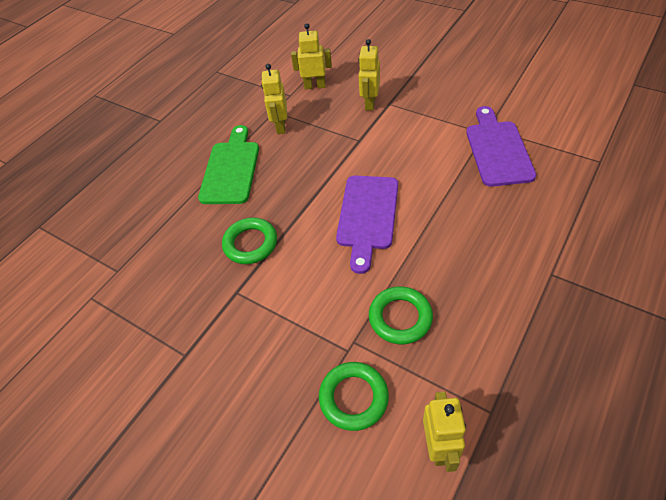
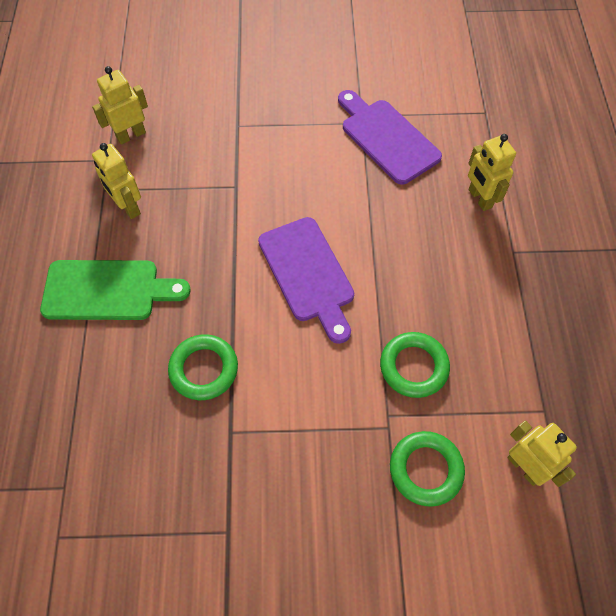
camera: 40 degrees left, 10 degrees up
green cutting board [198,125,259,204] -> green cutting board turned 120 degrees clockwise [40,260,191,320]
yellow robot [358,39,380,111] -> yellow robot moved to [468,134,516,211]

